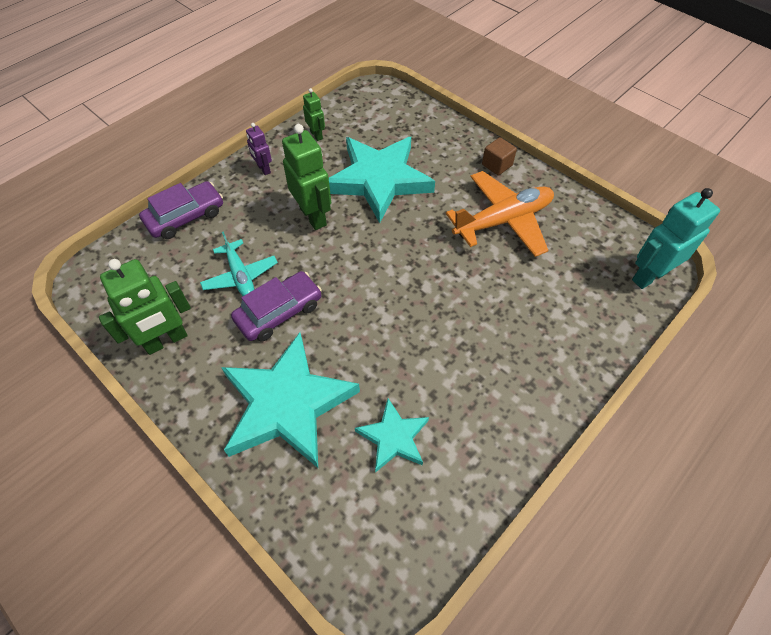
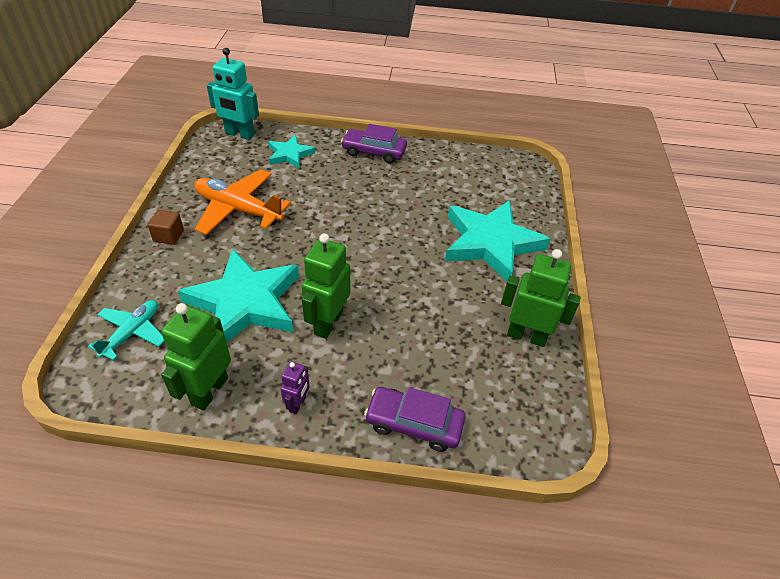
camera: 130 degrees left, 10 degrees down
turquoise plane [200,231,278,296] -> turquoise plane moved to [88,300,164,361]
purple car [231,271,322,341] -> purple car moved to [341,124,407,163]
green robot [303,88,325,141] -> green robot [161,303,231,411], size x1.88
turquoise star [355,398,429,473] -> turquoise star moved to [268,135,315,168]

